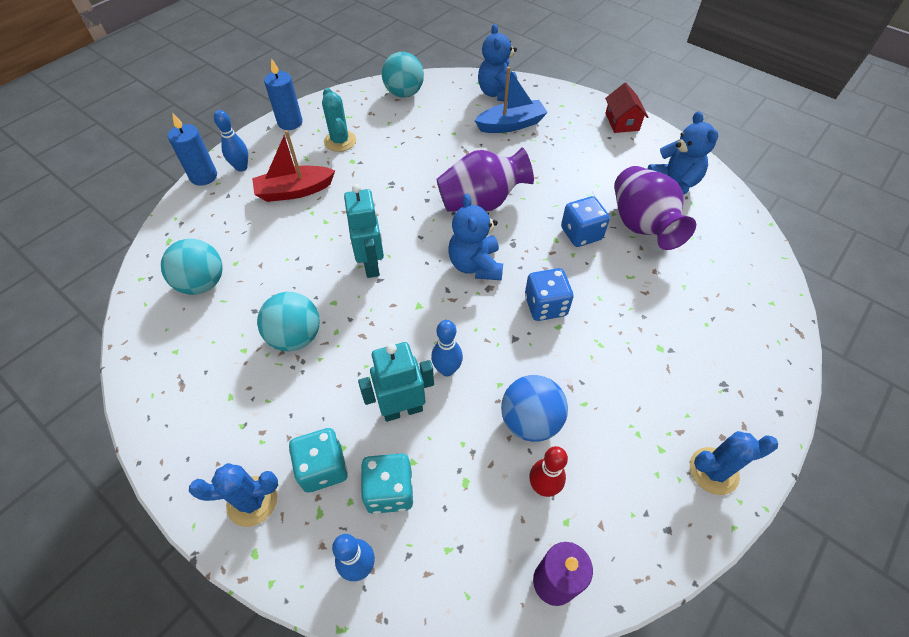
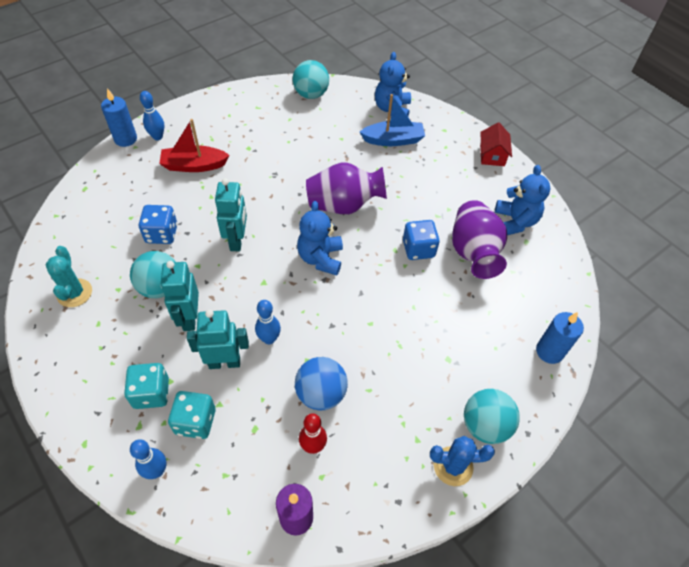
camera: 10 degrees right, 0 degrees up
turquoise ball [161,239,223,295] -> turquoise ball moved to [464,389,520,444]
blue cactus [189,463,278,527] -> none
blue candle [264,58,303,130] -> blue candle moved to [536,312,584,364]
turquoise cactus [322,88,356,152] -> turquoise cactus moved to [46,246,92,307]
blue dice [525,268,573,321] -> blue dice moved to [139,205,177,244]
none -> turquoise robot [160,261,199,331]

